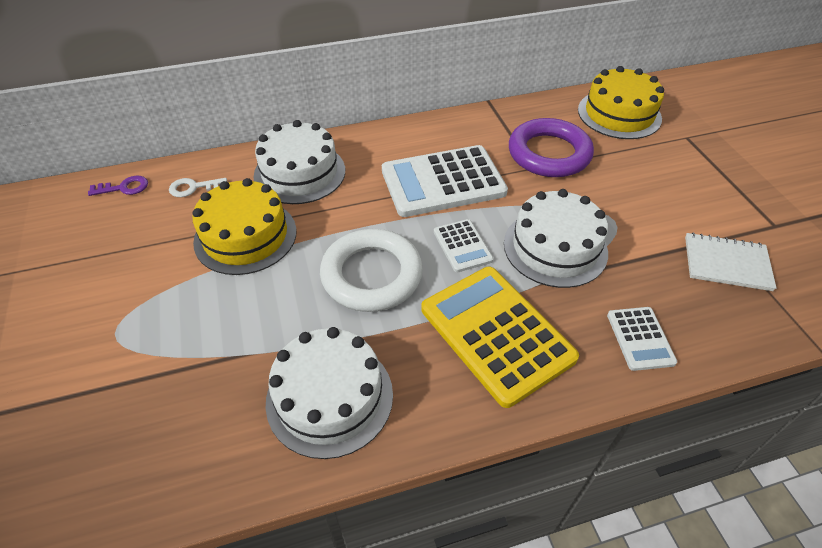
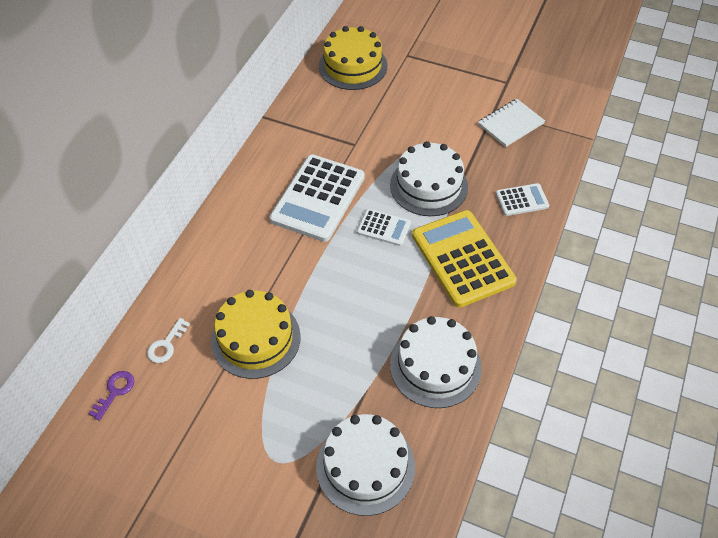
camera: 50 degrees left, 5 degrees up
white cake [254,120,345,204] -> white cake moved to [316,414,415,516]
white ring [320,229,423,312] -> none
yellow calculator [421,267,579,408] -> yellow calculator turned 60 degrees clockwise [412,210,517,308]
purple ring [509,118,594,177] -> none
white calculator [607,307,677,371] -> white calculator turned 45 degrees counterclockwise [496,183,549,216]

